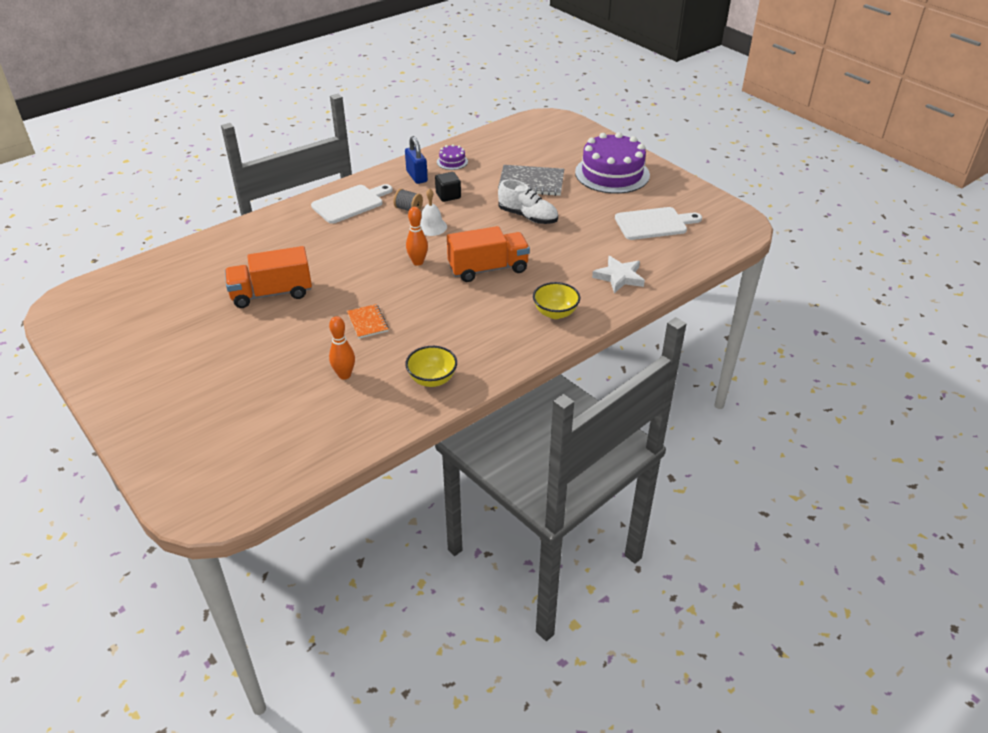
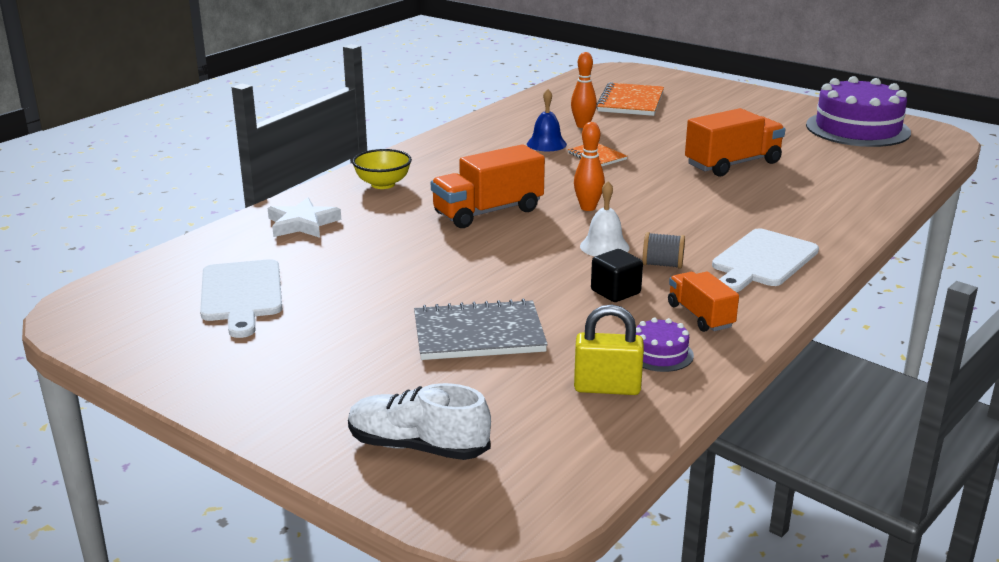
camera: 165 degrees right, 15 degrees down
blue padlock [405,136,428,184] -> orange truck [668,271,739,332]
yellow bowl [405,346,457,387] -> none
white shoe [498,179,558,224] -> white shoe moved to [348,383,491,460]
purple cake [575,132,650,194] -> purple cake moved to [806,76,911,147]
white cutting board [615,207,702,240] -> white cutting board turned 75 degrees counterclockwise [200,259,282,338]
none -> blue bell [527,89,567,151]
none -> yellow padlock [574,305,644,395]
none -> orange notebook [596,82,664,116]

